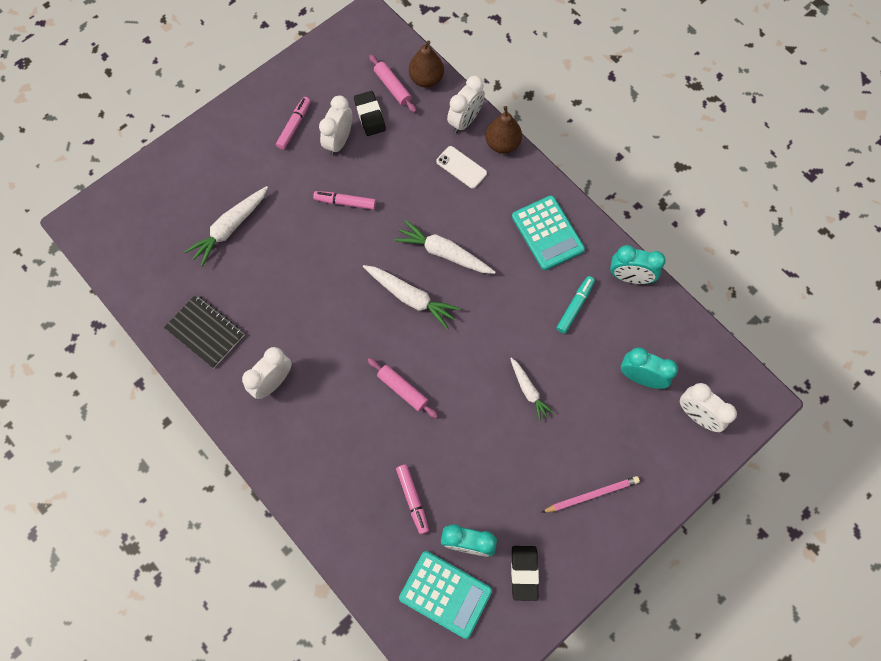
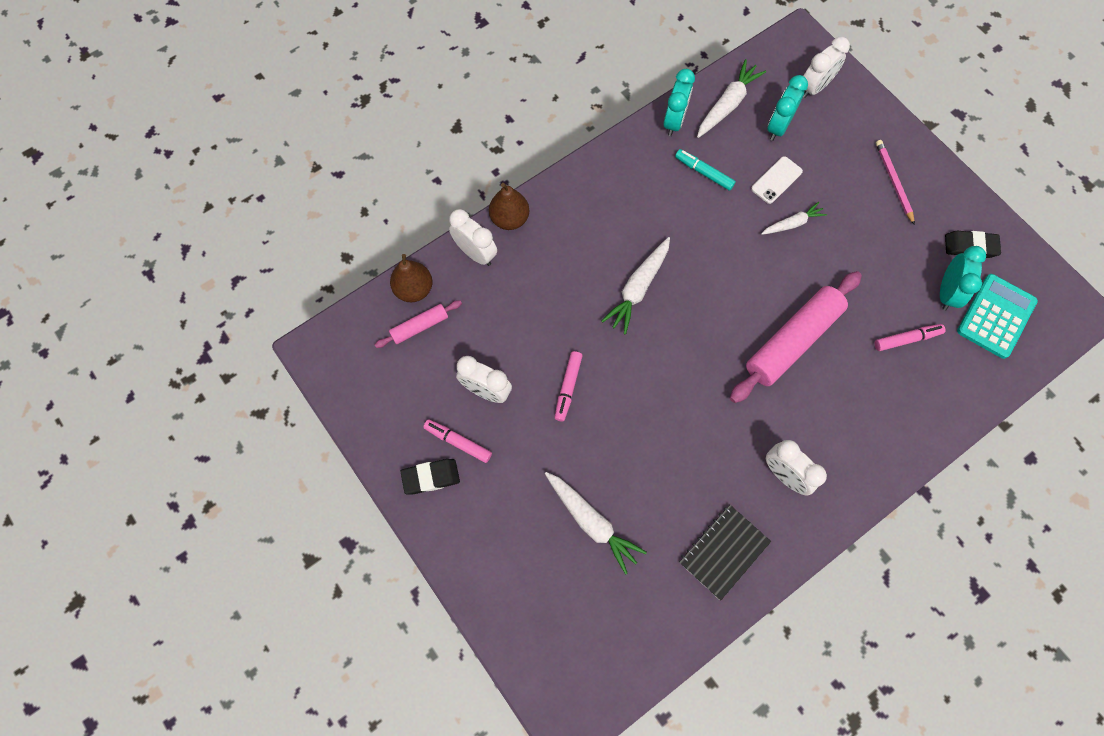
camera: 85 degrees left, 0 degrees up
black eraser [354,91,386,136] -> black eraser moved to [400,459,460,494]
white carrot [363,265,461,329] -> white carrot moved to [697,59,766,138]
pink rolling pin [368,358,438,419] -> pink rolling pin [730,271,862,403], size x1.99
white phone [436,146,487,189] -> white phone moved to [751,156,803,204]
turquoise calculator [512,195,585,270] -> none

